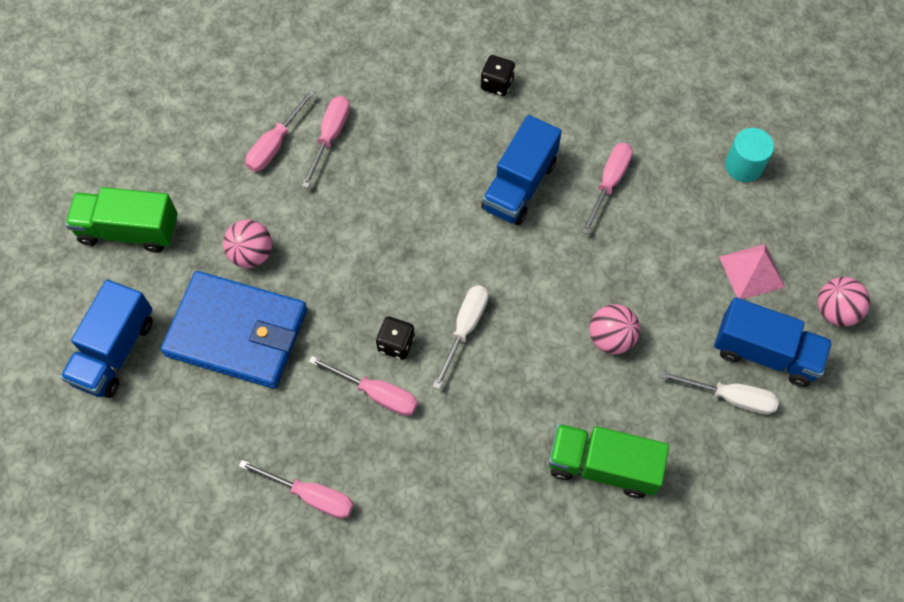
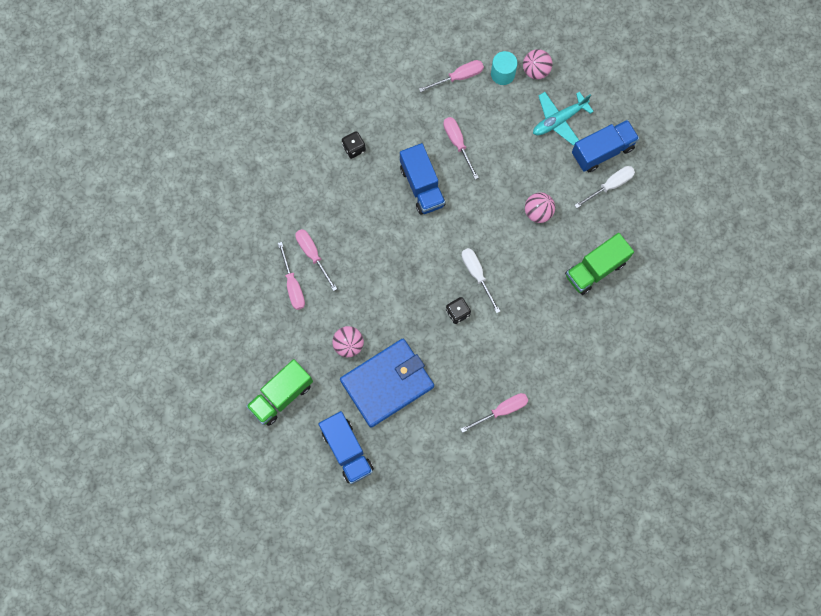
camera: 50 degrees left, 10 degrees up
pink screwdriver [309,356,418,416] -> pink screwdriver moved to [419,60,484,92]
pink pyramid [719,244,785,299] -> turquoise plane [533,92,594,146]
pink ball [817,277,870,326] -> pink ball moved to [523,49,552,79]

